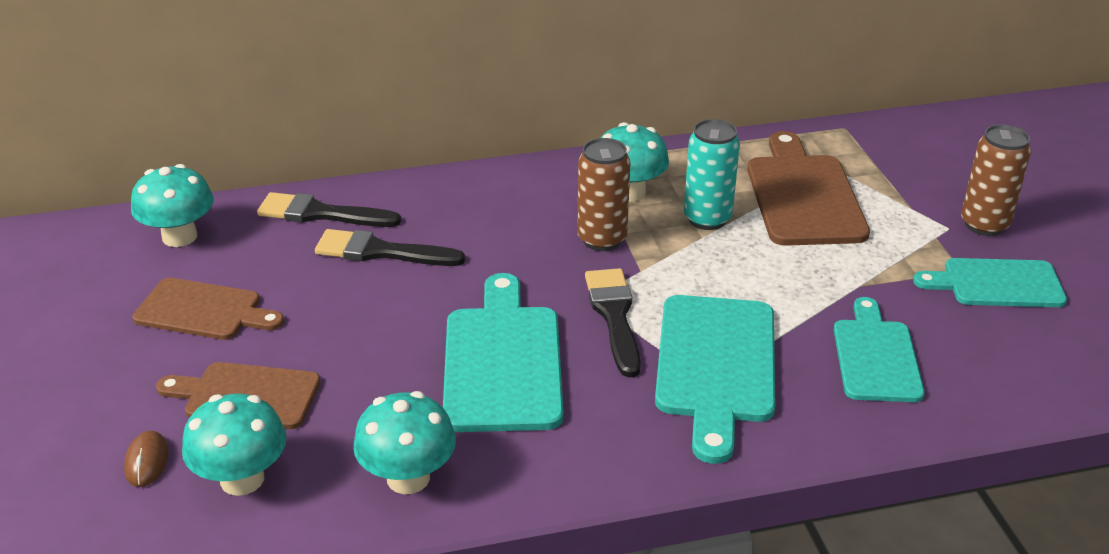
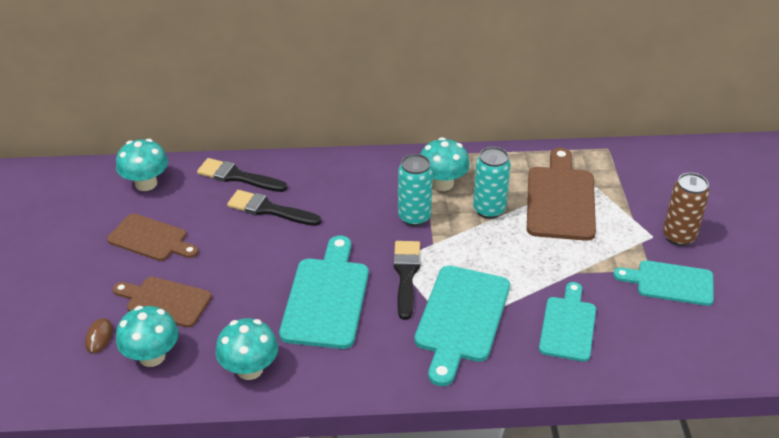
camera: 10 degrees right, 5 degrees up
brown can [577,138,631,251] -> turquoise can [398,154,433,226]

